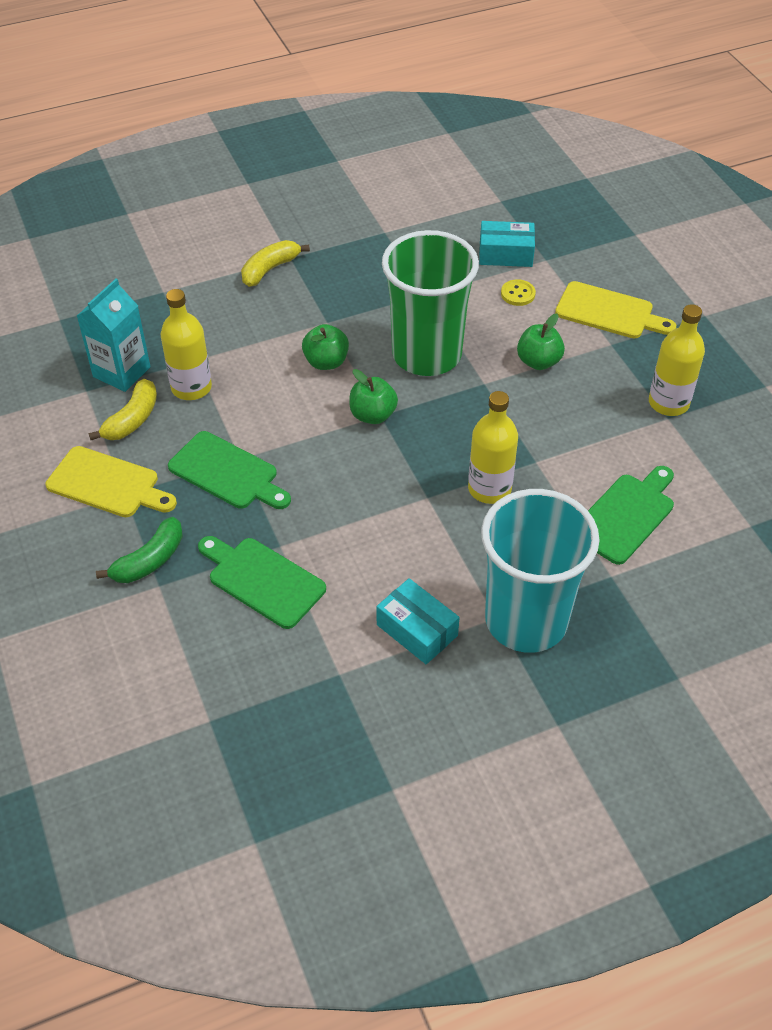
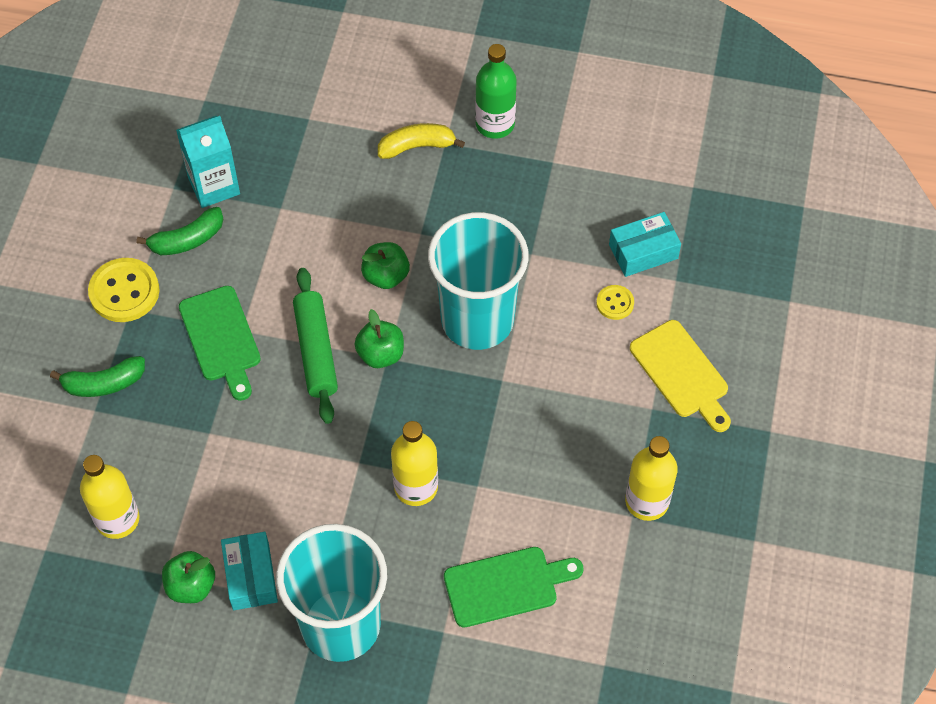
camera: 35 degrees right, 10 degrees up
yellow cutting board [46,446,177,517] -> yellow button [88,258,159,322]
yellow banana [88,379,157,440] -> green banana [136,207,224,255]
yellow bottle [161,289,212,400] -> yellow bottle moved to [80,455,140,539]
green cutting board [198,536,326,629] -> none
green cup [382,230,479,376] -> turquoise cup [428,212,529,350]
turquoise box [479,221,535,267] -> turquoise box turned 60 degrees counterclockwise [609,212,681,277]
green apple [517,314,565,370] -> green apple moved to [162,551,215,603]
none -> green rolling pin [293,268,338,424]
none -> green bottle [475,44,517,139]

